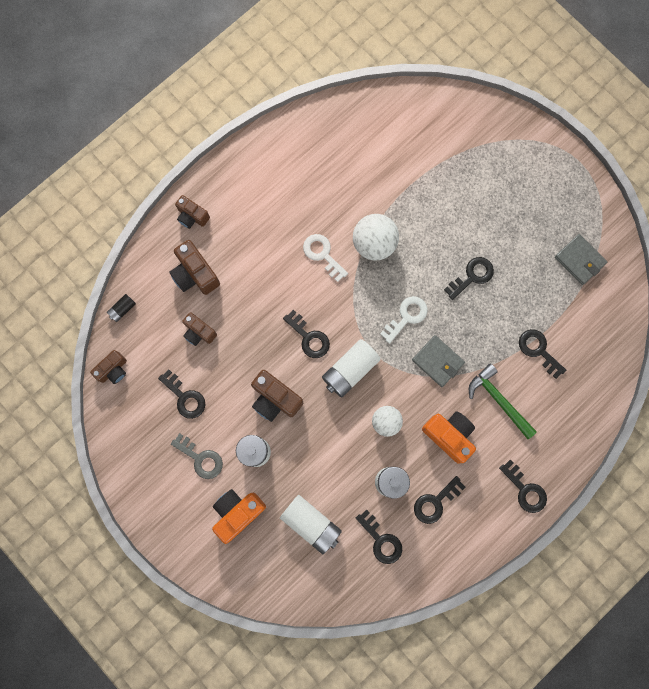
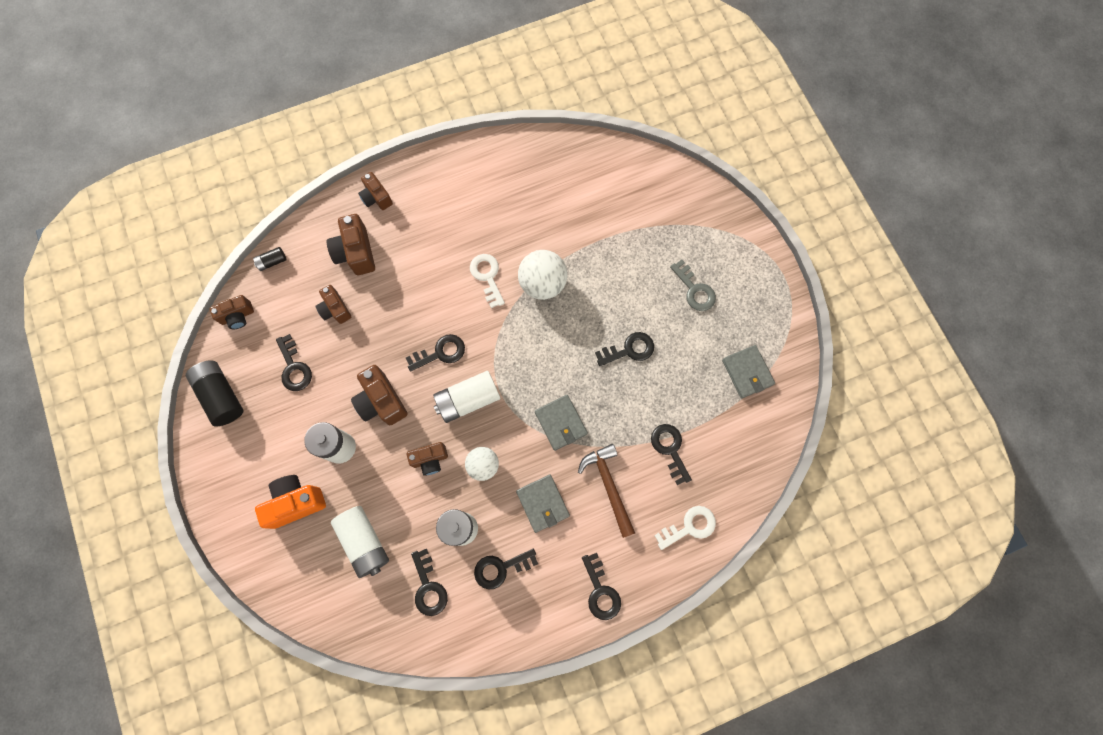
camera: 20 degrees right, 5 degrees down
grey key [171,433,223,479] -> grey key moved to [670,260,716,311]
black key [283,310,330,358] -> black key turned 90 degrees counterclockwise [406,334,465,372]
white key [380,296,428,344] -> white key moved to [654,506,716,550]
orange camera [422,411,476,463] -> grey wallet [516,475,570,533]
green hammer [469,364,537,439] -> brown hammer [578,444,635,538]
none -> black battery [186,360,244,426]
none -> brown camera [407,442,448,476]

